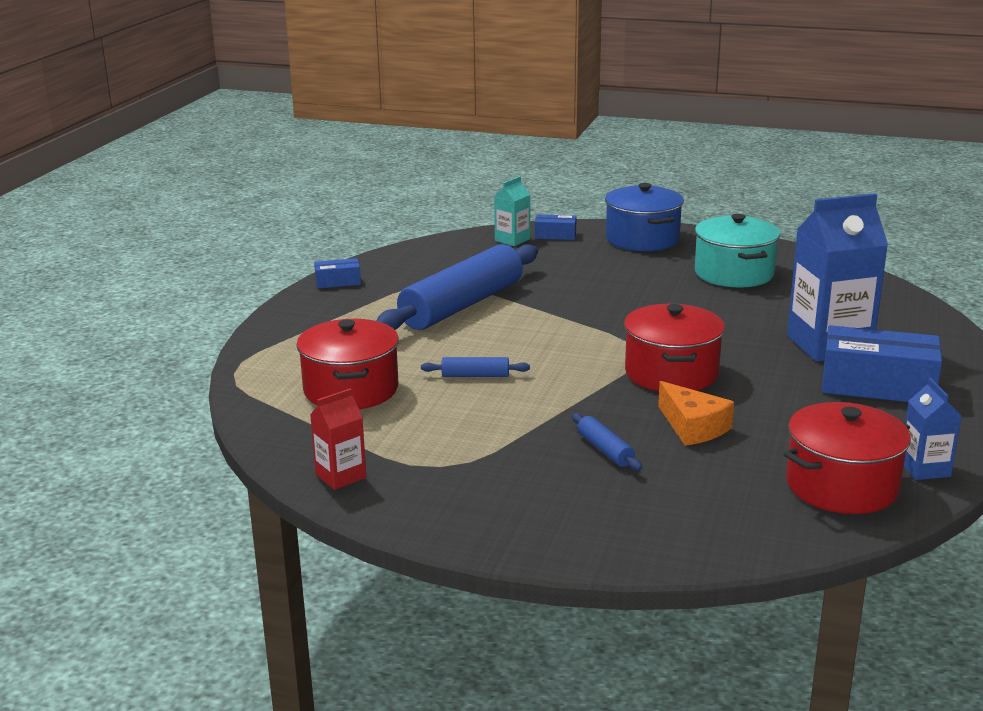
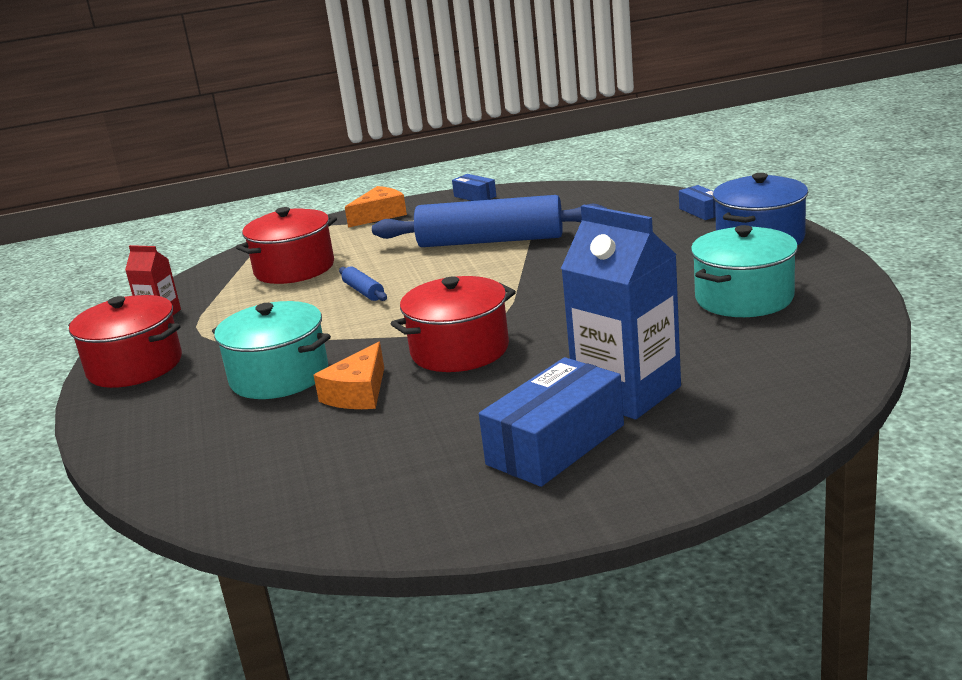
camera: 60 degrees right, 0 degrees up
turquoise carton [494,176,530,246] -> none
blue rolling pin [572,413,642,471] -> turquoise pot [212,301,331,399]
red pot [783,402,911,514] -> red pot moved to [68,295,182,388]
blue box [822,325,942,402] -> blue box turned 60 degrees clockwise [479,357,624,487]
blue carton [904,378,961,480] -> none
none -> orange cheese [345,186,407,228]

